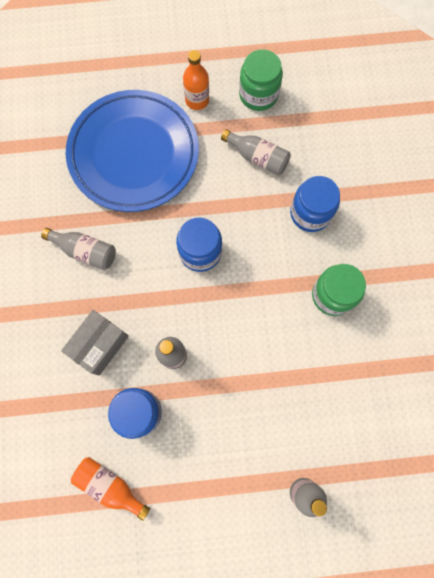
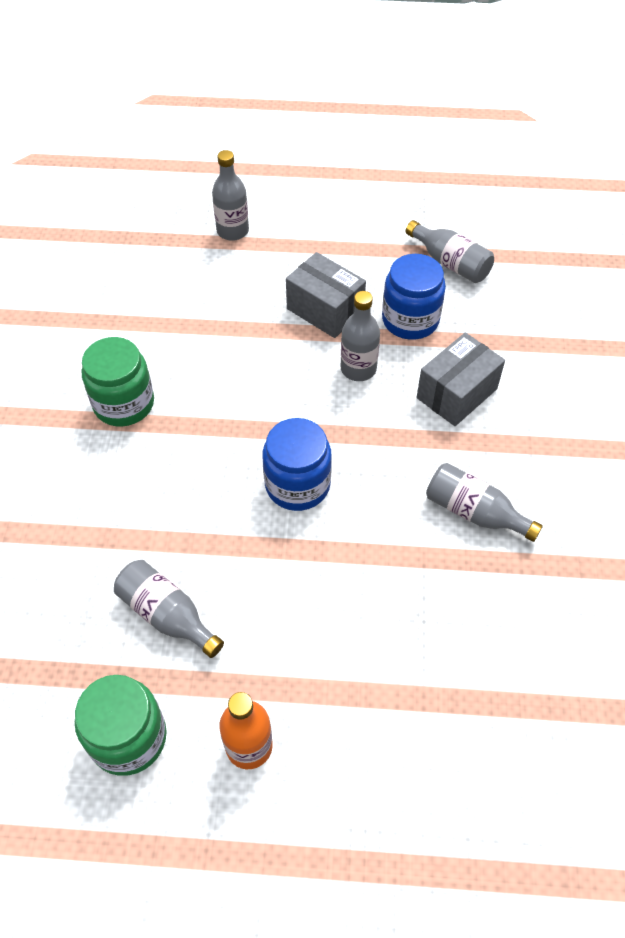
camera: 170 degrees left, 20 degrees down
blue plate [66,90,199,212] -> none
orange bottle [71,457,150,521] -> grey bottle [406,220,494,283]
blue jar [290,176,340,232] -> none
none -> grey box [286,252,366,338]

